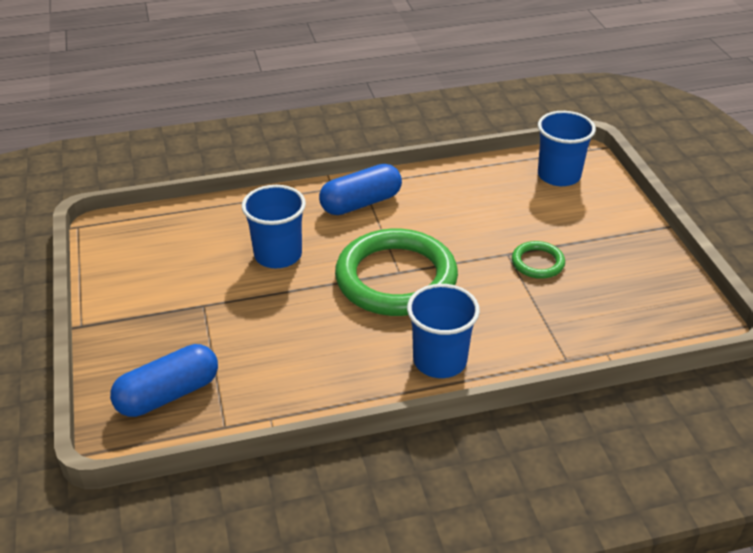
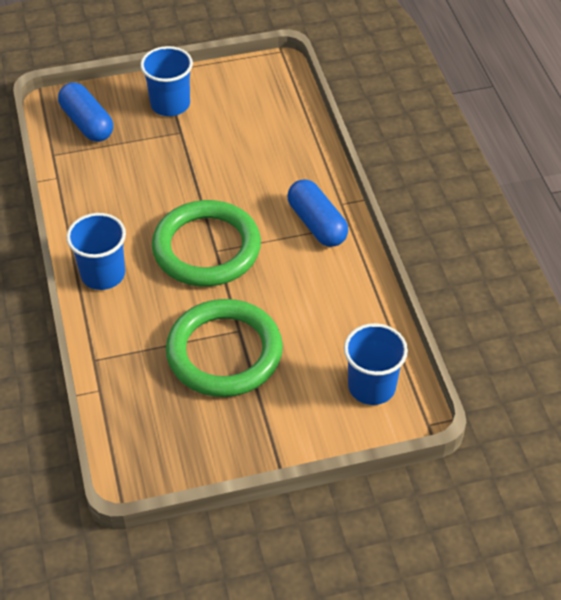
camera: 90 degrees right, 10 degrees up
blue cup [242,185,306,268] -> blue cup moved to [140,46,193,116]
green ring [512,241,565,279] -> green ring [166,299,283,397], size x2.25

